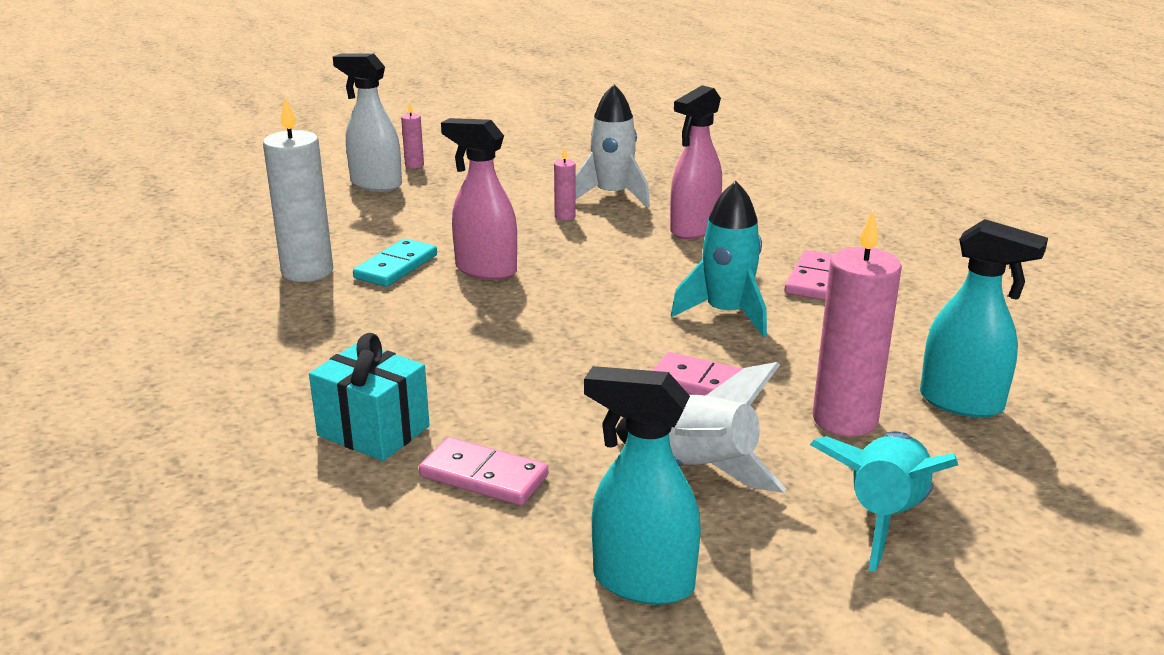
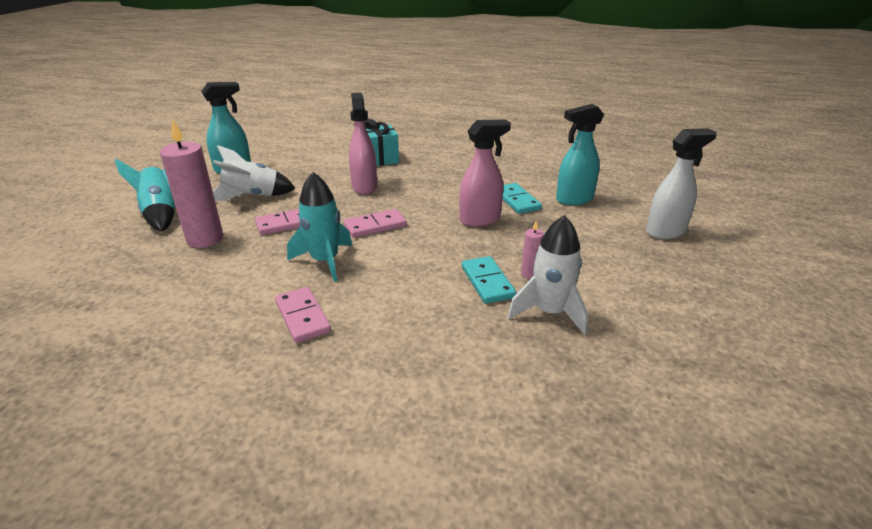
camera: 130 degrees right, 5 degrees up
white candle [263,97,333,282] -> none
pink candle [401,102,424,169] -> none
pink domino [419,437,548,506] -> pink domino moved to [344,209,406,238]
pink spray bottle [670,85,722,239] -> pink spray bottle moved to [349,93,377,195]
turquoise spray bottle [920,219,1048,418] -> turquoise spray bottle moved to [556,104,604,205]
none -> turquoise domino [462,256,517,304]

